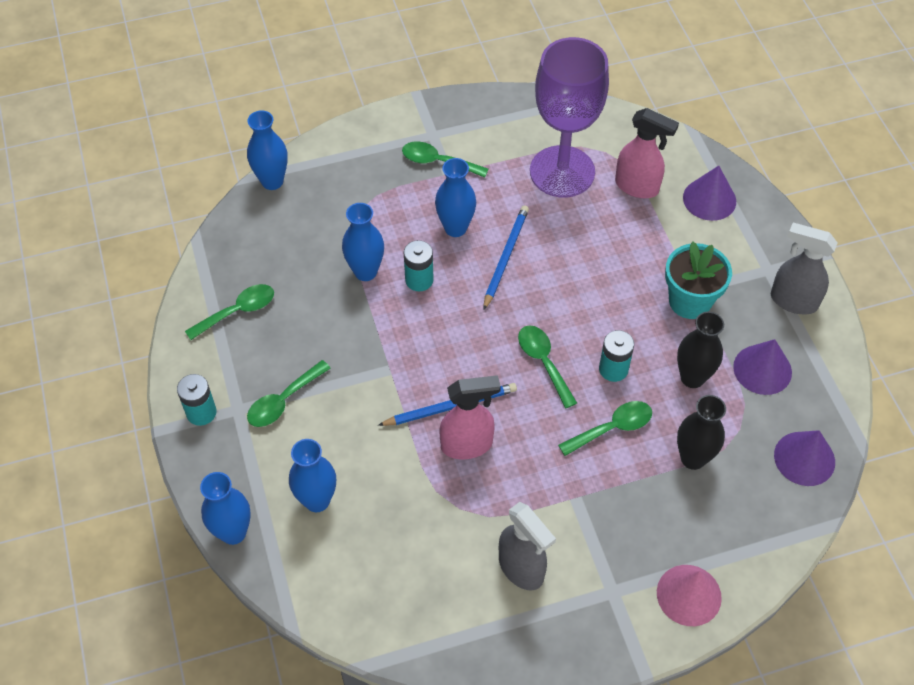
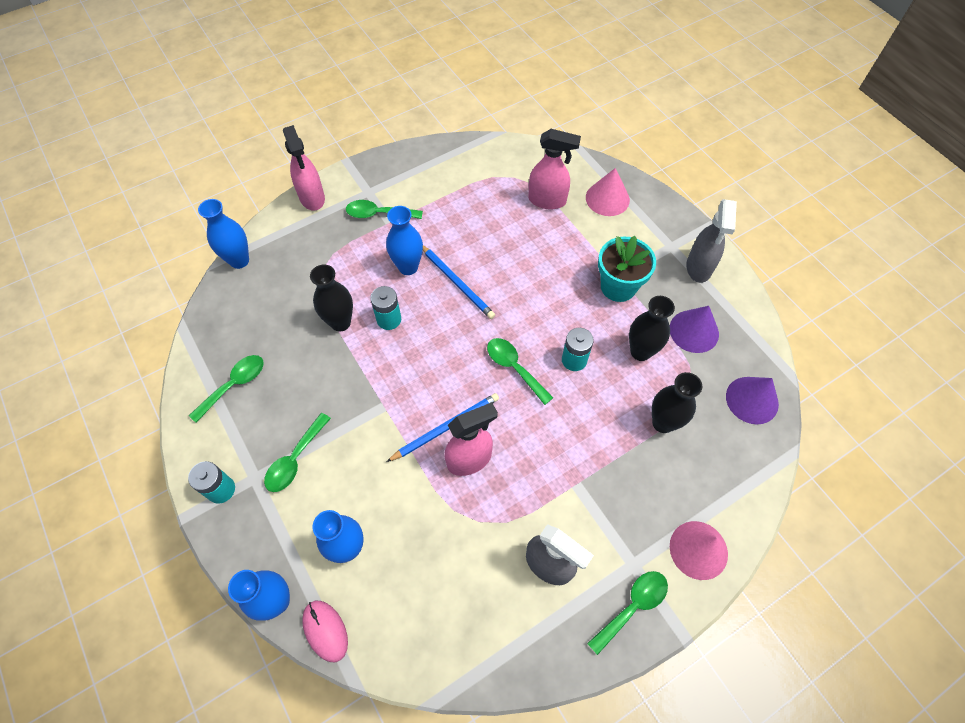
camera: 15 degrees left, 5 degrees up
blue vase [342,203,384,281] -> black vase [310,264,353,332]
blue pencil [483,205,529,310] -> blue pencil turned 135 degrees clockwise [423,246,495,319]
purple goblet [530,37,609,197] -> none
green spoon [558,401,652,456] -> green spoon moved to [587,571,668,655]
purple cone [683,166,736,221] -> pink cone [586,168,630,216]
grey spray bottle [771,223,837,315] -> grey spray bottle turned 90 degrees counterclockwise [686,199,737,283]
none -> pink spray bottle [283,125,325,211]
none -> pink mouse [302,601,348,662]

